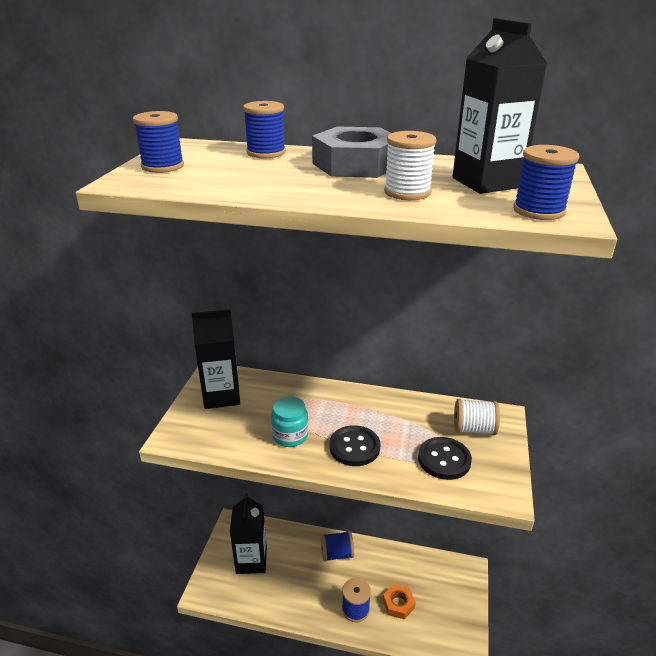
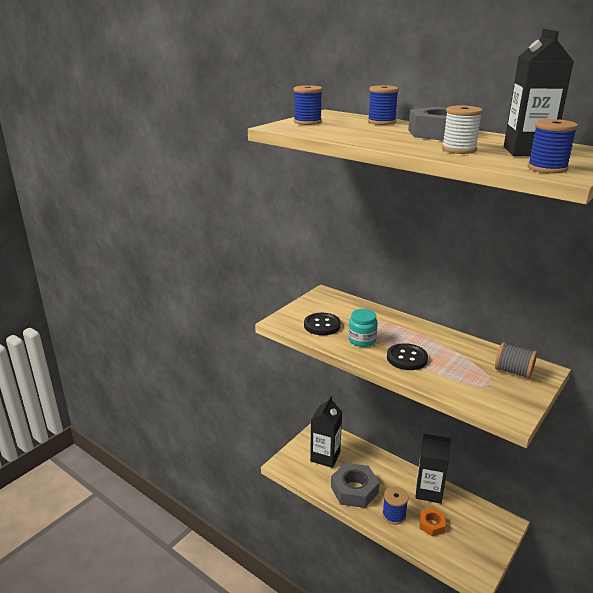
camera: 25 degrees right, 5 degrees down
black carton [192,309,240,409] -> black carton moved to [415,434,451,504]
blue spool [321,531,354,562] -> none
black button [418,437,472,480] -> black button moved to [304,313,341,335]
white spool [454,399,500,435] -> grey spool [495,342,537,379]
none -> grey nut [331,463,380,508]

